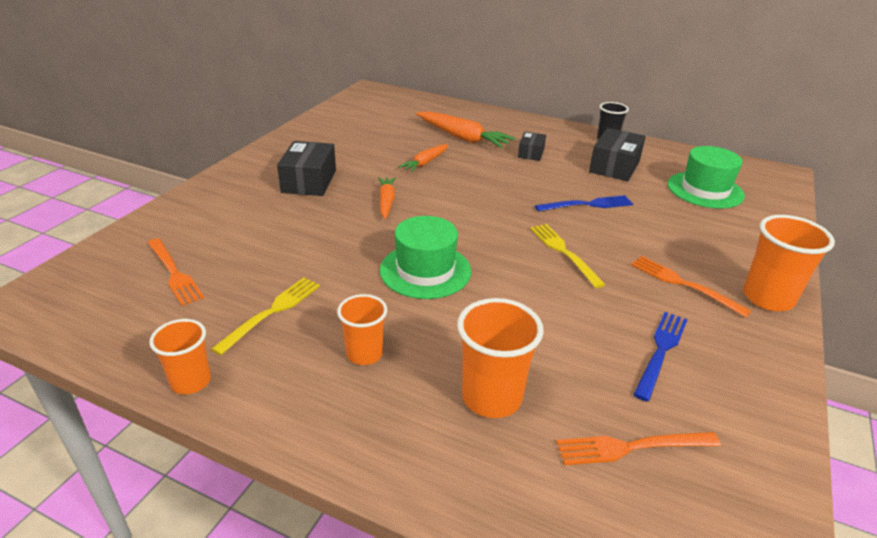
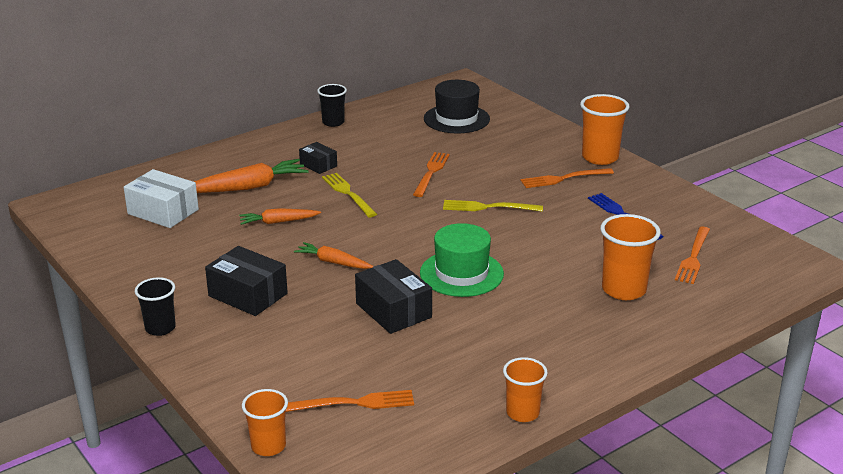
camera: 60 degrees left, 5 degrees down
yellow fork [211,277,320,355] -> yellow fork moved to [322,173,377,217]
orange cup [337,294,387,365] -> orange cup moved to [242,389,288,456]
orange carrot [398,144,448,172] -> orange carrot turned 105 degrees clockwise [239,208,321,225]
blue fork [535,195,633,212] -> orange fork [413,152,450,197]
black box [589,128,646,181] -> black box moved to [355,259,432,334]
green hat [668,146,745,209] -> black hat [424,80,490,134]
none -> white box [124,169,199,228]
none -> black cup [135,277,176,336]

